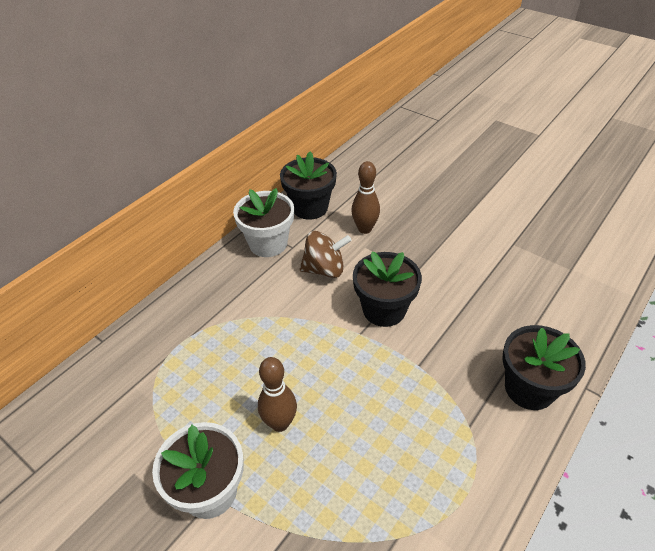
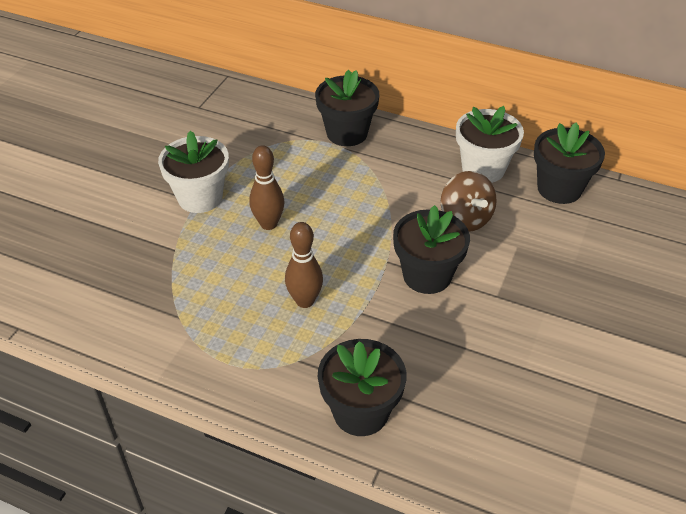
camera: 75 degrees right, 0 degrees up
brown bowling pin [351,161,380,234] -> brown bowling pin moved to [285,222,323,308]
none -> black flower pot [315,70,379,146]

